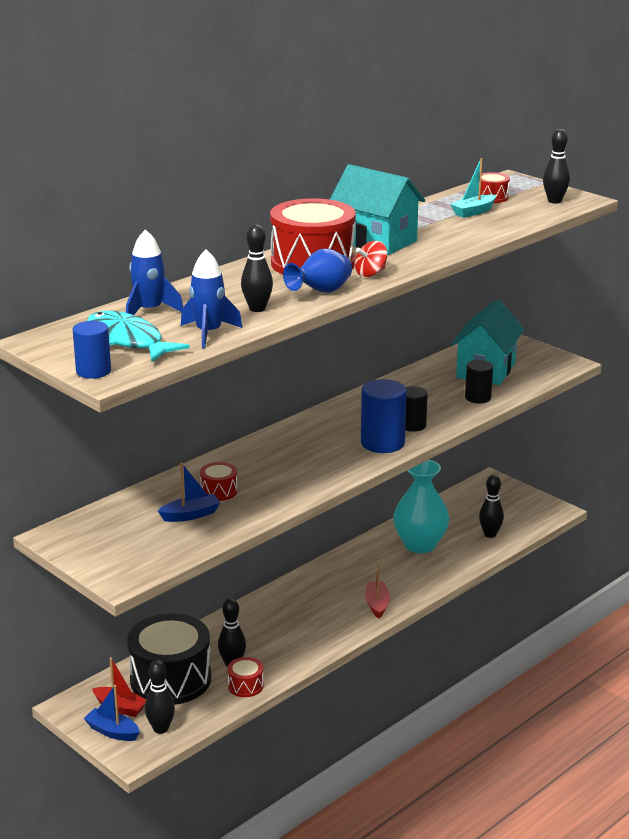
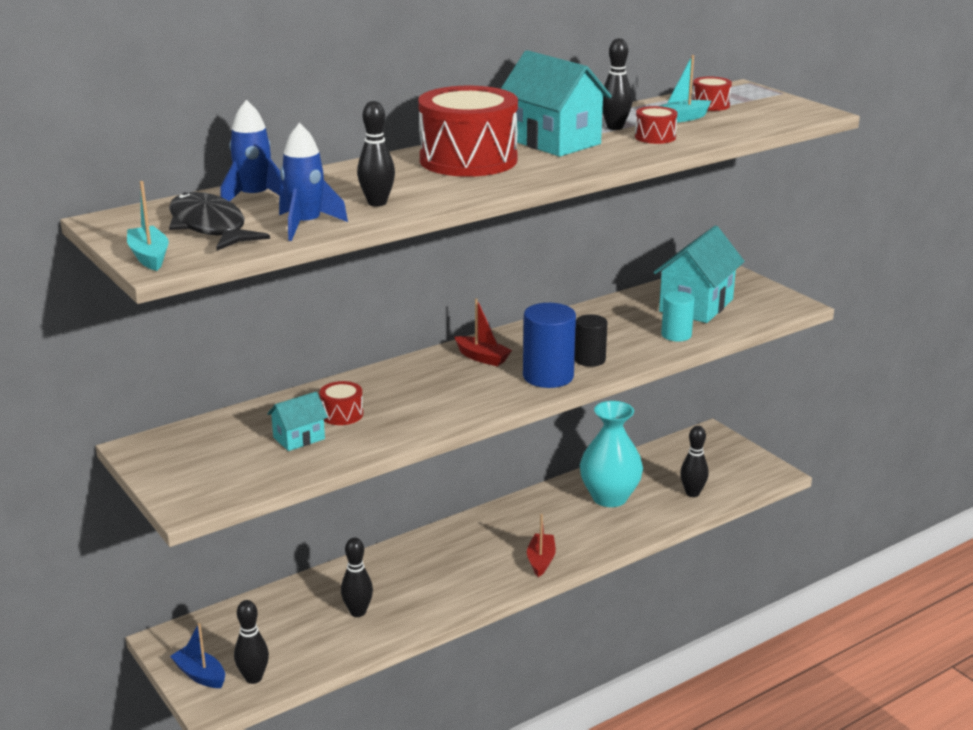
camera: 10 degrees right, 0 degrees up
blue cylinder [73,321,111,379] -> turquoise boat [127,181,169,271]
turquoise fish [87,311,190,362] -> black fish [169,192,270,251]
red boat [92,657,146,717] -> red boat moved to [455,298,512,366]
black drum [127,613,211,705] -> none
blue boat [158,463,220,522] -> turquoise house [267,392,328,451]
red drum [227,657,264,697] -> red drum moved to [635,106,677,144]
blue vase [283,249,352,293] -> none
red spinning top [355,241,387,277] -> none
black cylinder [465,360,493,403] -> turquoise cylinder [661,291,695,341]
black bowling pin [543,129,570,204] -> black bowling pin moved to [602,38,633,130]

